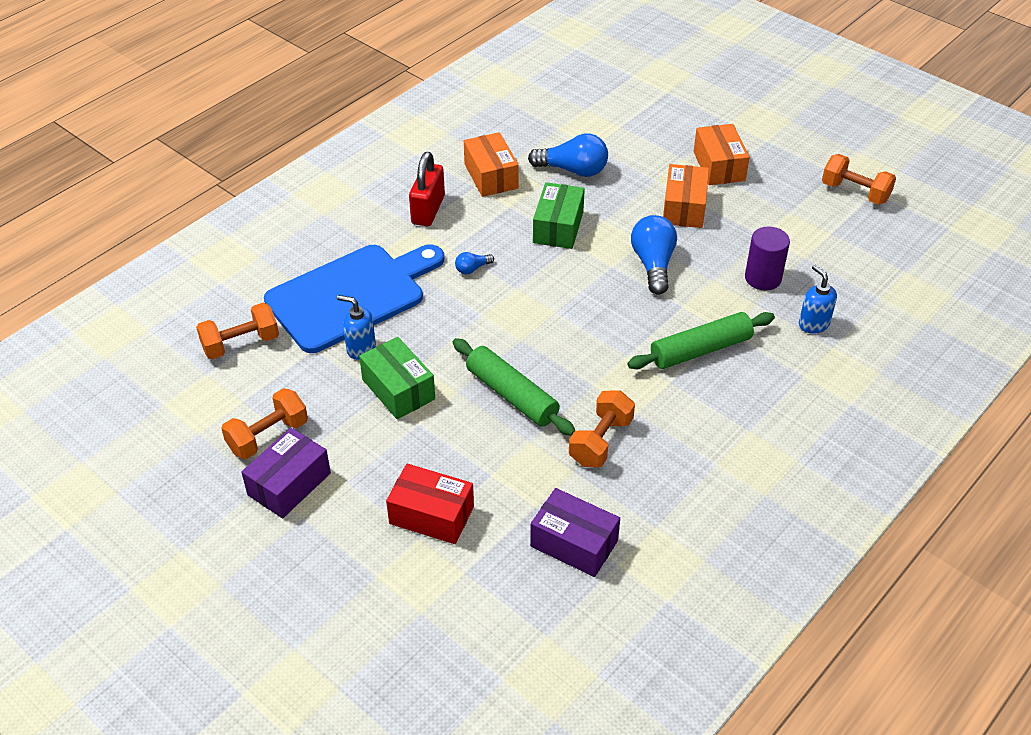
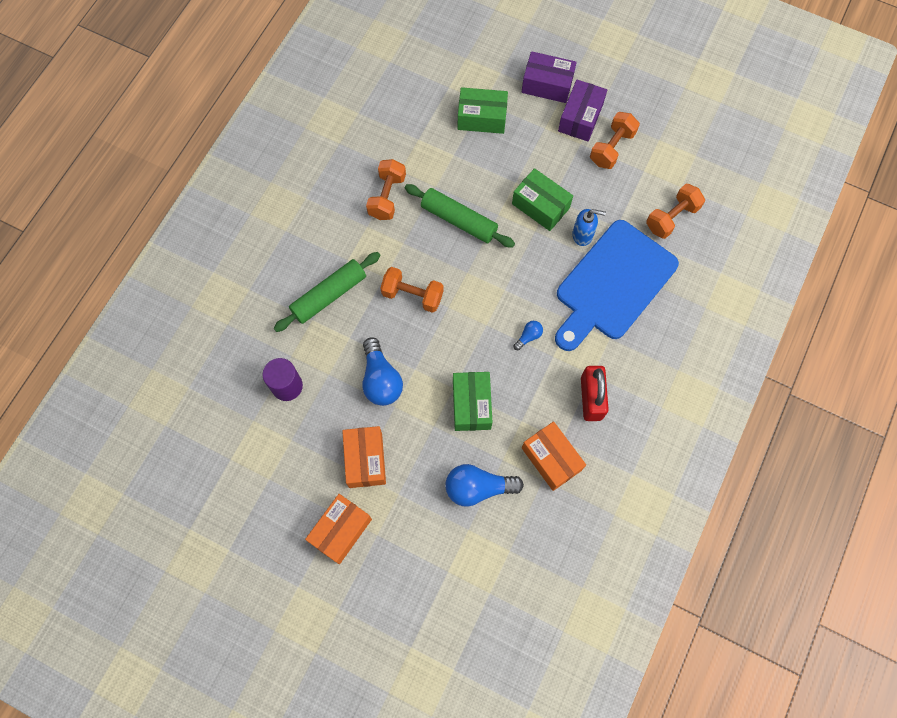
camera: 165 degrees right, 25 degrees up
red box [386,464,474,544] -> green box [457,87,508,134]
purple box [530,488,620,577] -> purple box moved to [522,51,577,103]
orange box [694,124,750,185] -> orange box turned 60 degrees clockwise [305,494,372,564]
blue soap dispenser [799,265,837,334] -> none
orange dumbbell [822,154,896,205] -> orange dumbbell moved to [380,267,444,313]

